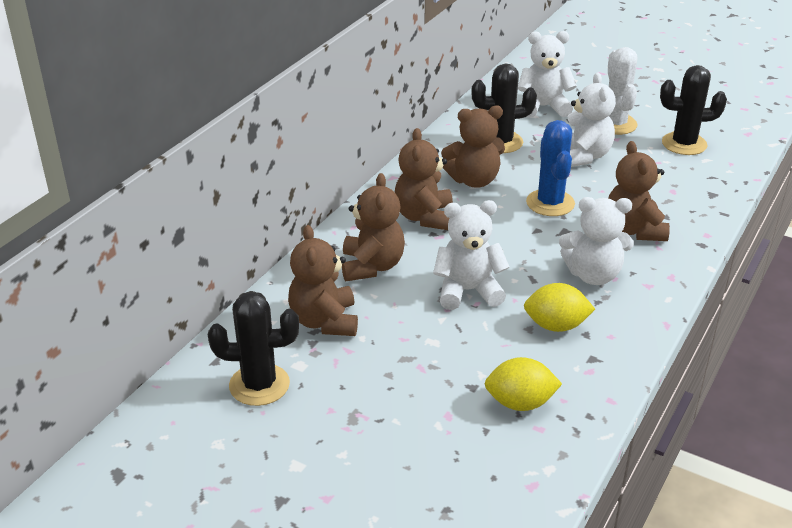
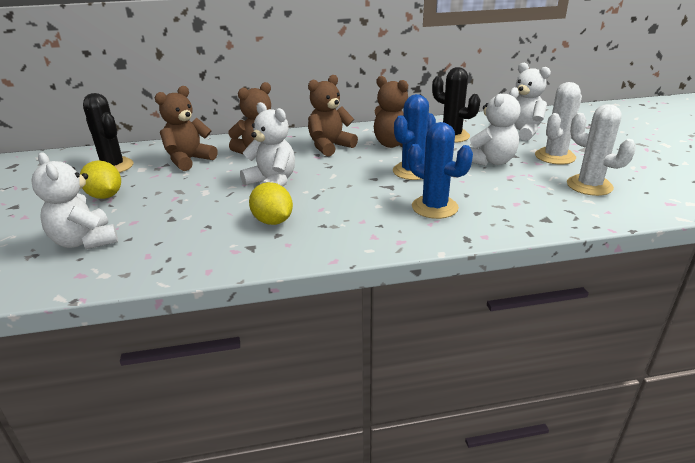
camera: 50 degrees right, 5 degrees down
yellow lemon [485,357,562,411] -> yellow lemon moved to [80,160,121,199]
white teddy bear [559,197,634,285] -> white teddy bear moved to [31,152,118,249]
brown teddy bear [608,141,670,241] -> blue cactus [408,122,473,219]
black cactus [660,65,727,155] -> white cactus [567,104,636,196]

